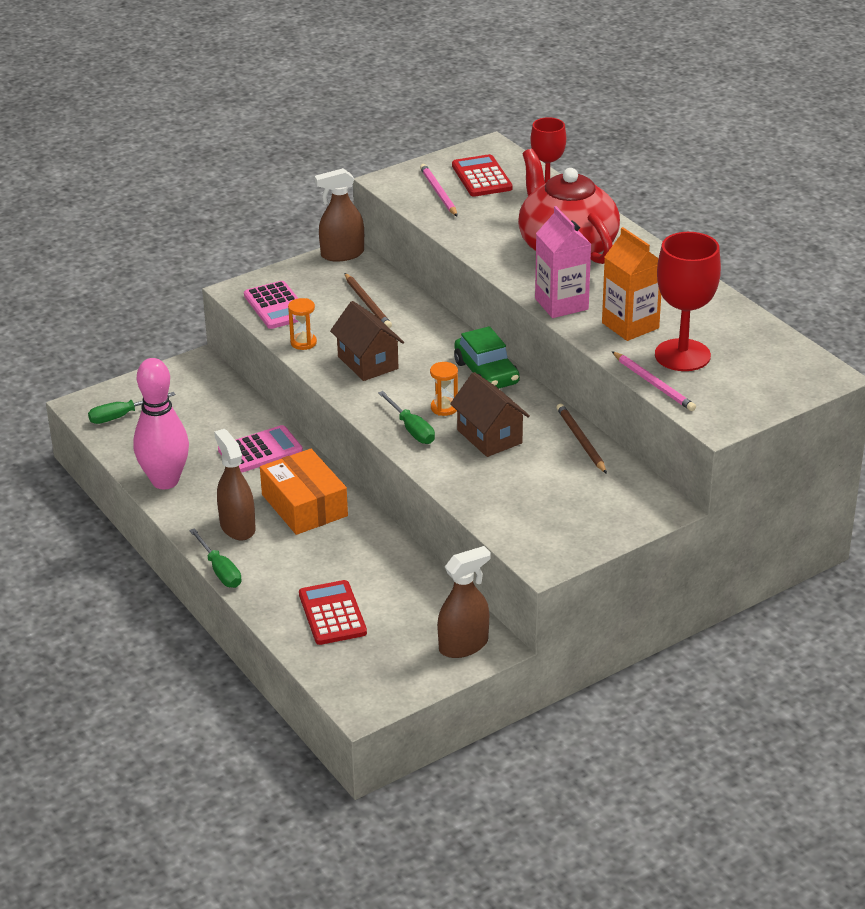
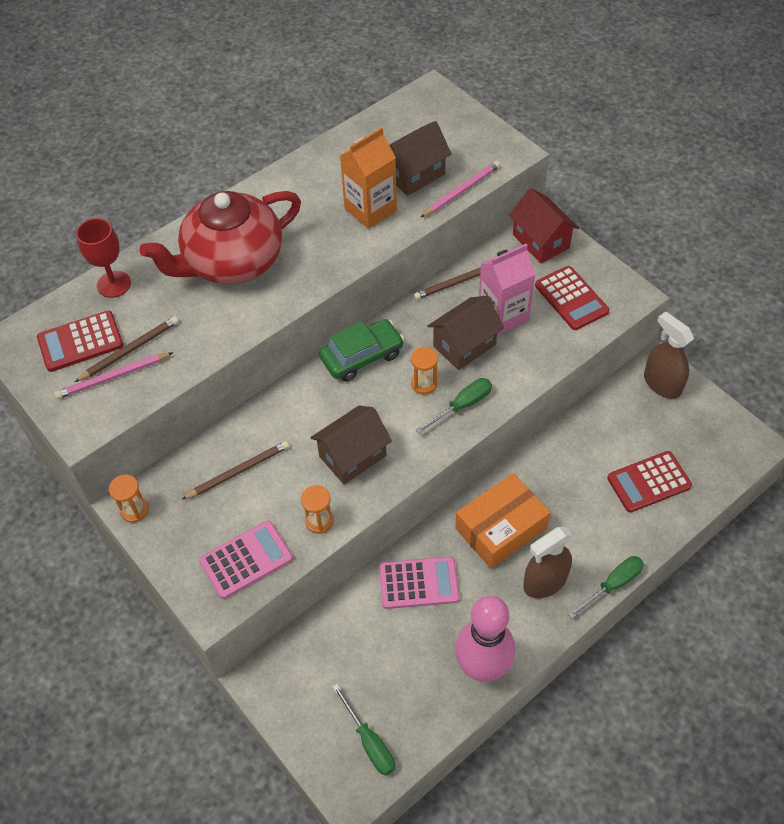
camera: 95 degrees left, 20 degrees up
pink calculator [218,425,303,473] -> pink calculator turned 120 degrees clockwise [379,556,459,609]
brown spray bottle [315,168,364,262] -> orange hourglass [109,474,149,523]
pink carton [535,206,591,318] -> pink carton moved to [479,244,536,335]
red goblet [655,232,721,371] -> brown house [389,121,452,196]
none -> brown pencil [75,316,179,382]
none -> red house [509,188,579,263]
none -> red calculator [535,266,609,330]

